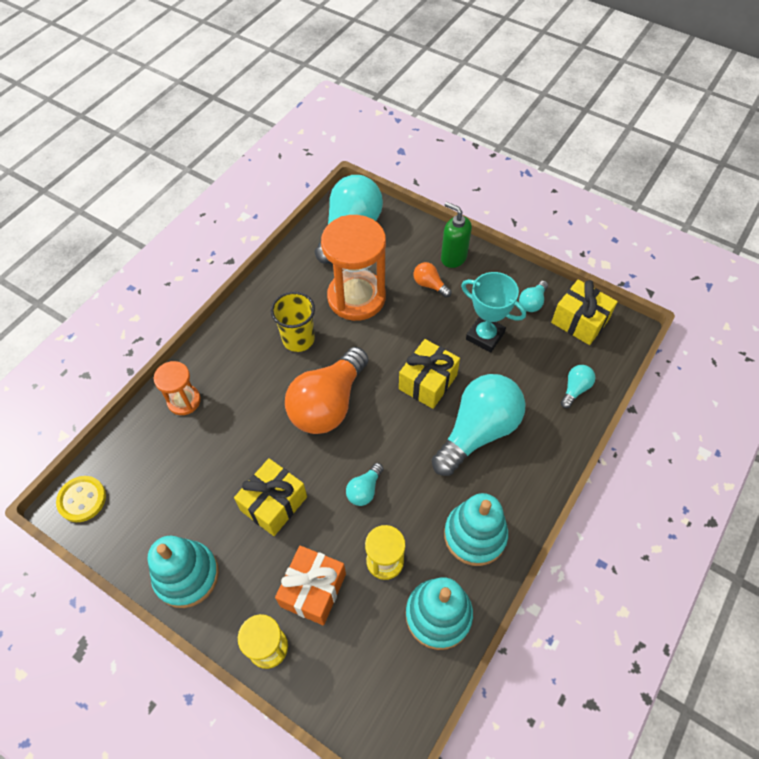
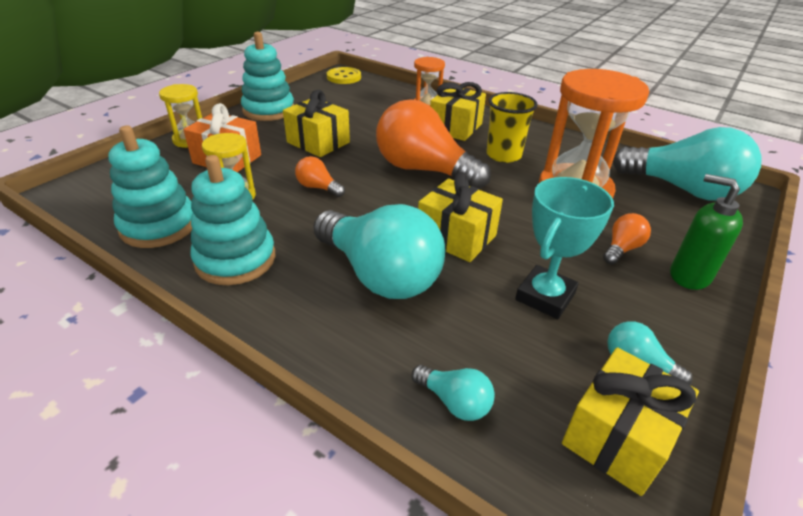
camera: 90 degrees right, 20 degrees down
turquoise light bulb [346,463,383,506] -> orange light bulb [295,156,345,197]
green soap dispenser [441,202,472,268] -> green soap dispenser turned 90 degrees counterclockwise [670,174,743,290]
none -> yellow gift [430,82,486,141]

